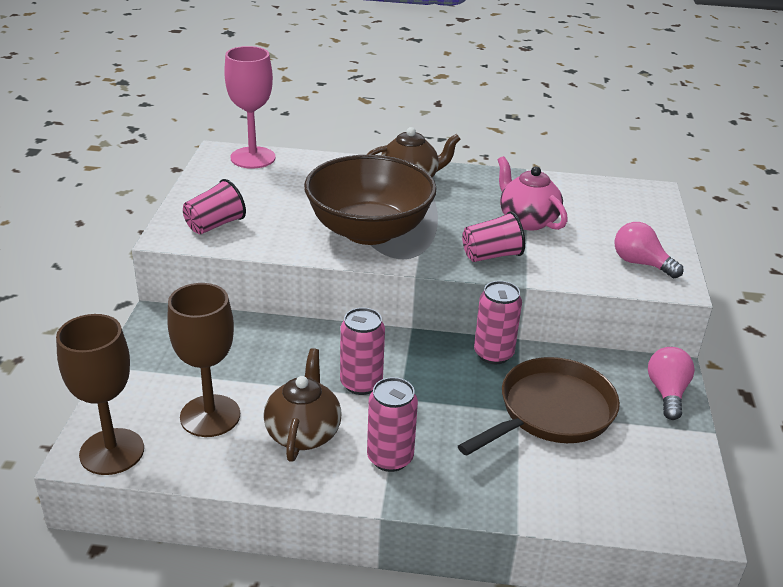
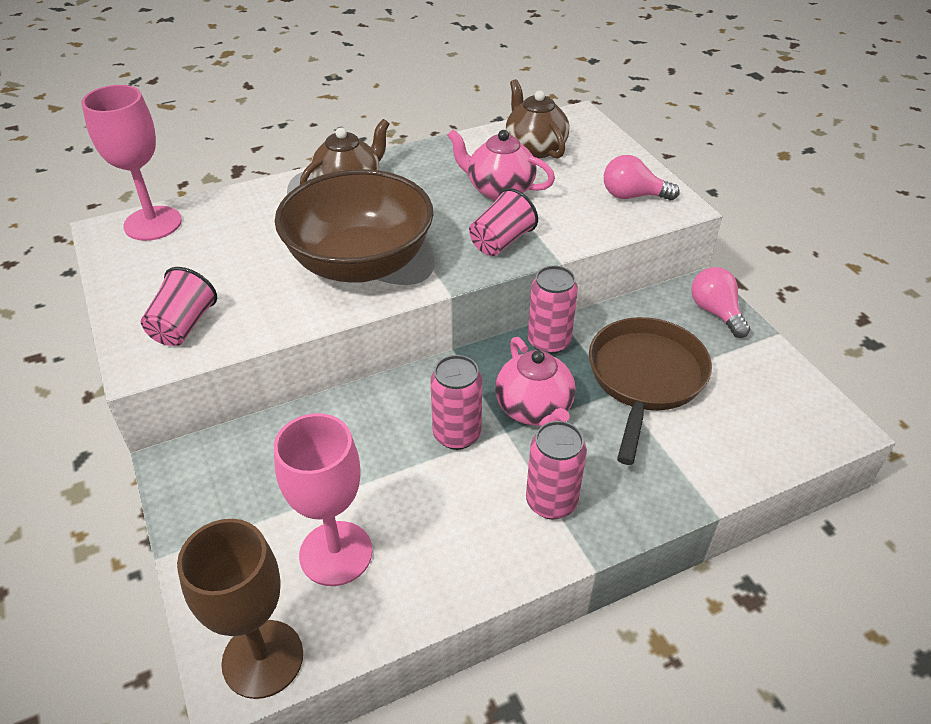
camera: 30 degrees left, 10 degrees up
brown goblet [167,283,240,437] -> pink goblet [274,413,373,586]
brown teapot [263,348,342,462] -> brown teapot moved to [505,79,569,159]
none -> pink teapot [495,337,576,427]

